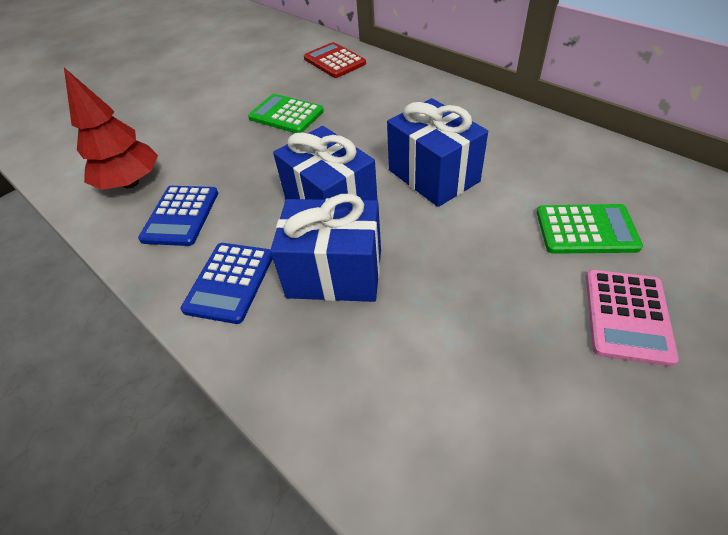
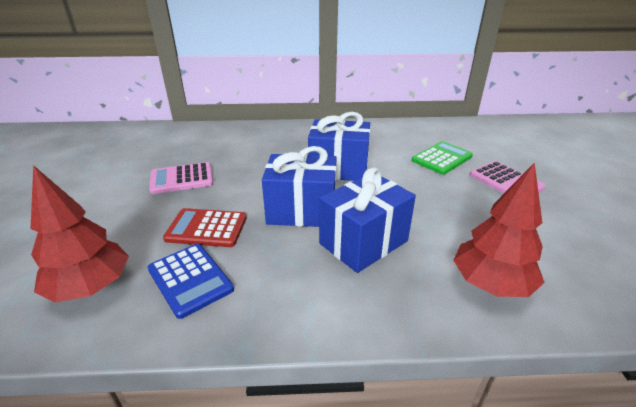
camera: 50 degrees left, 15 degrees down
blue calculator [181,243,273,324] -> none
green calculator [248,94,324,133] -> pink calculator [149,162,213,194]
red calculator [304,42,366,78] -> red calculator moved to [163,208,247,247]
none -> red tree [453,163,545,297]

